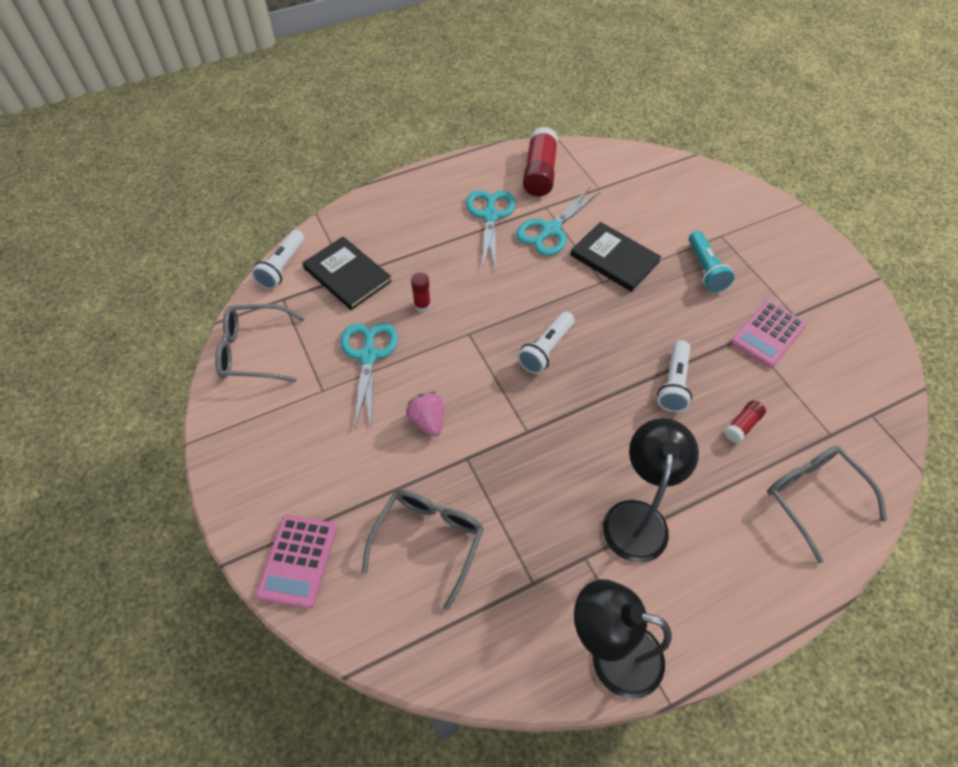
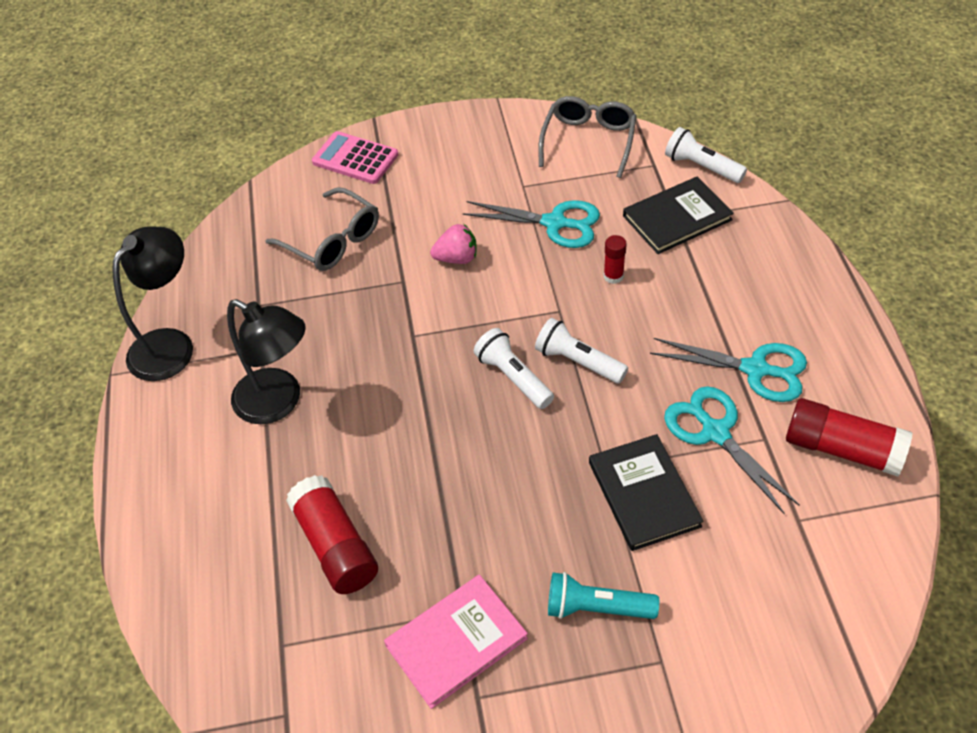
camera: 110 degrees right, 5 degrees down
black book [570,222,661,292] -> black book turned 75 degrees counterclockwise [589,434,704,551]
white flashlight [657,340,692,412] -> white flashlight moved to [535,318,628,384]
red glue stick [724,400,766,443] -> red glue stick [286,475,378,594], size x1.97
pink calculator [731,300,807,368] -> pink book [384,575,528,709]
grey glasses [767,446,887,563] -> none

